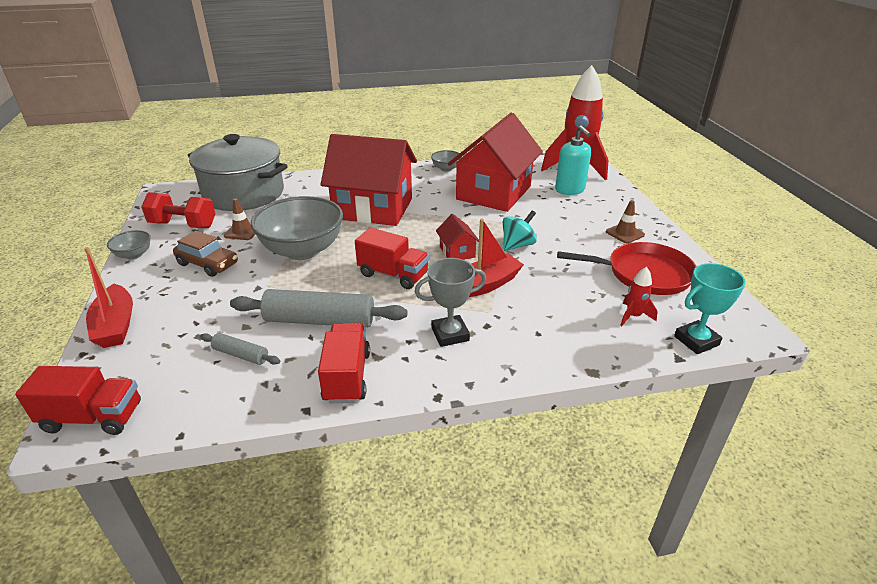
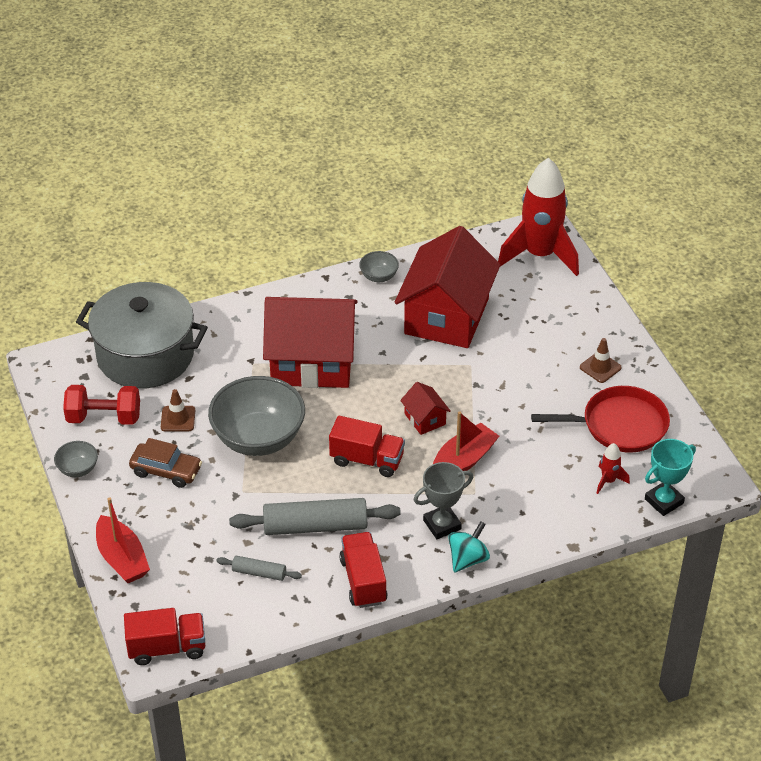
camera: 10 degrees left, 10 degrees up
turquoise spinning top [503,210,537,251] -> turquoise spinning top moved to [448,521,490,573]
turquoise soap dispenser [555,126,591,195] -> none

